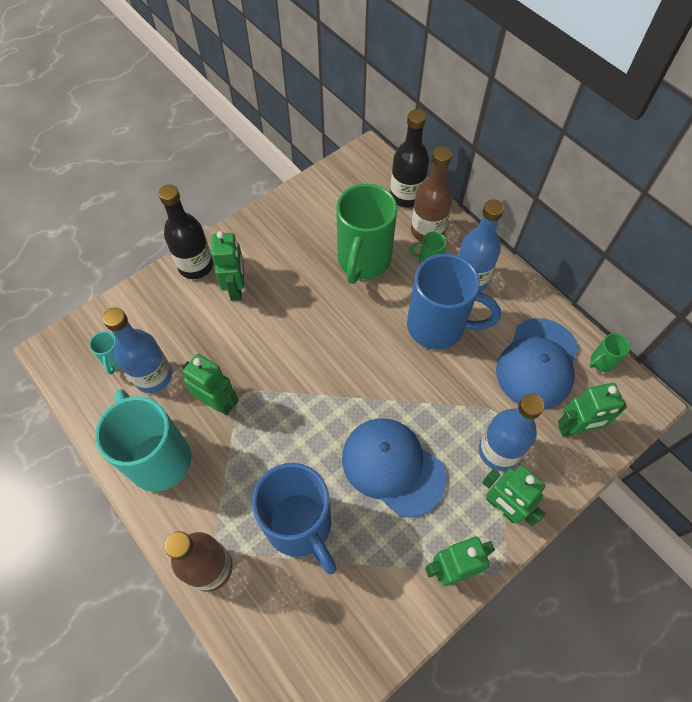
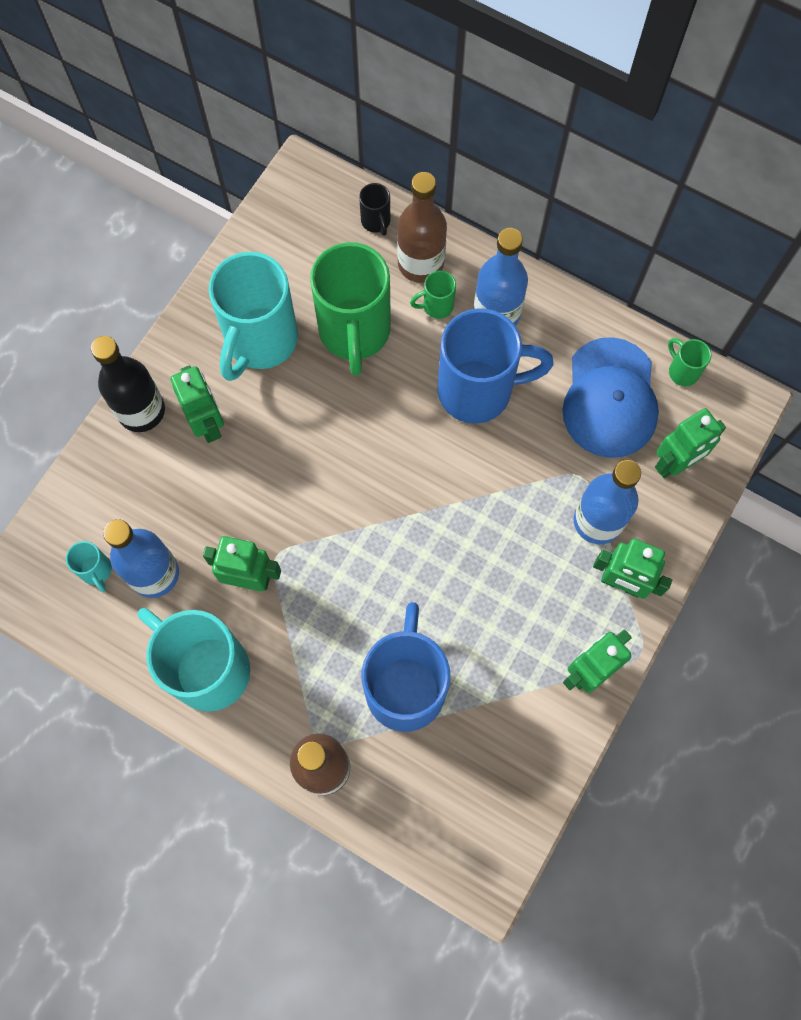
camera: 20 degrees left, 10 degrees up
blue mug [252,463,337,574] -> blue mug turned 120 degrees counterclockwise [362,602,450,732]
blue cap [342,418,447,518] -> none
black bottle [390,109,429,208] -> black mug [359,183,390,236]
green mug [589,333,630,372] -> green mug turned 105 degrees clockwise [668,338,712,386]
none -> turquoise mug [209,252,298,381]

